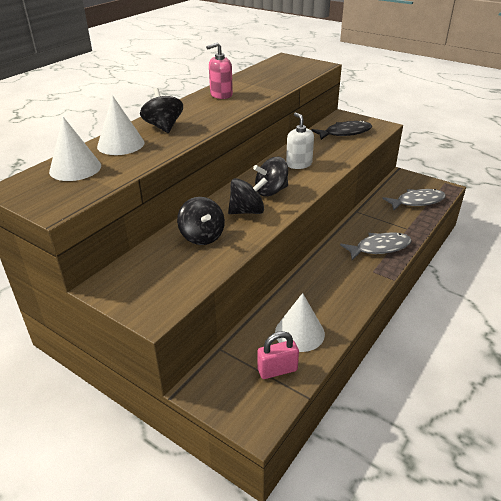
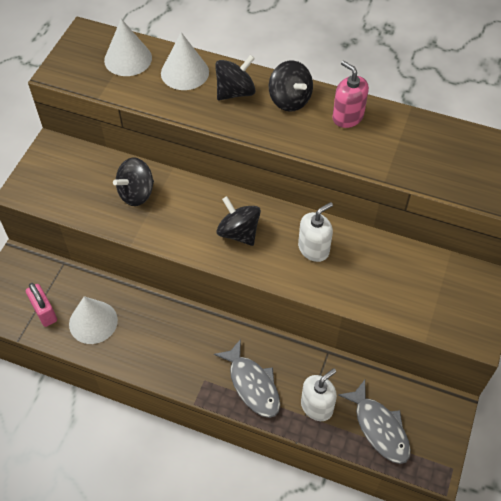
camera: 75 degrees right, 20 degrees up
black spinning top [228,178,267,214] -> black spinning top moved to [269,60,313,112]
black fish [311,120,372,140] -> none
none -> white soap dispenser [301,368,337,421]

